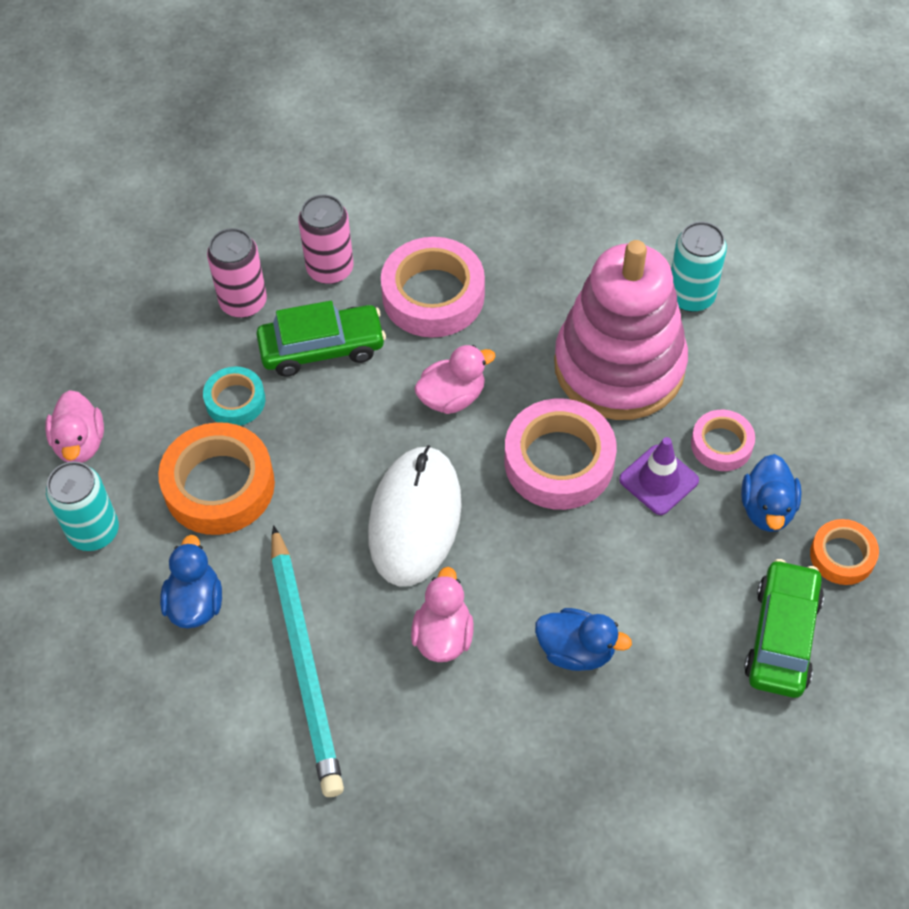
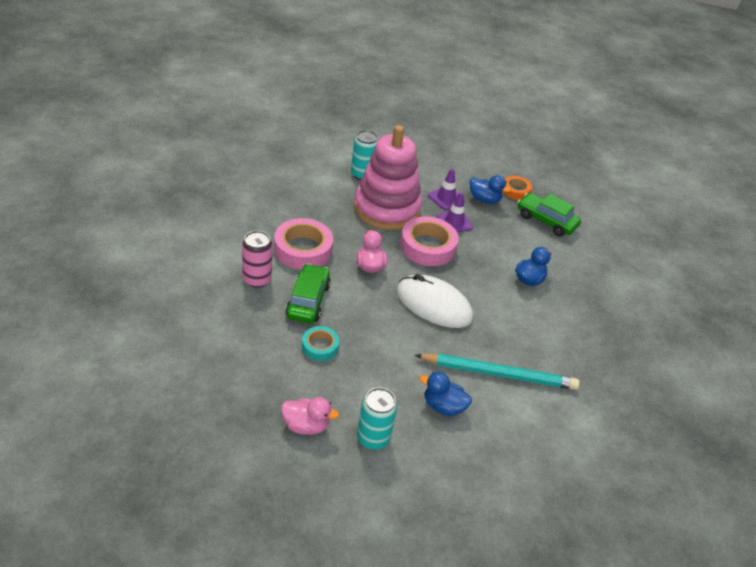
camera: 75 degrees left, 15 degrees down
orange tape [158,422,275,535] -> none
pink can [207,228,267,318] -> none
pink duck [411,567,474,662] -> none
pink tape [691,410,755,471] -> purple traffic cone [428,168,465,210]

